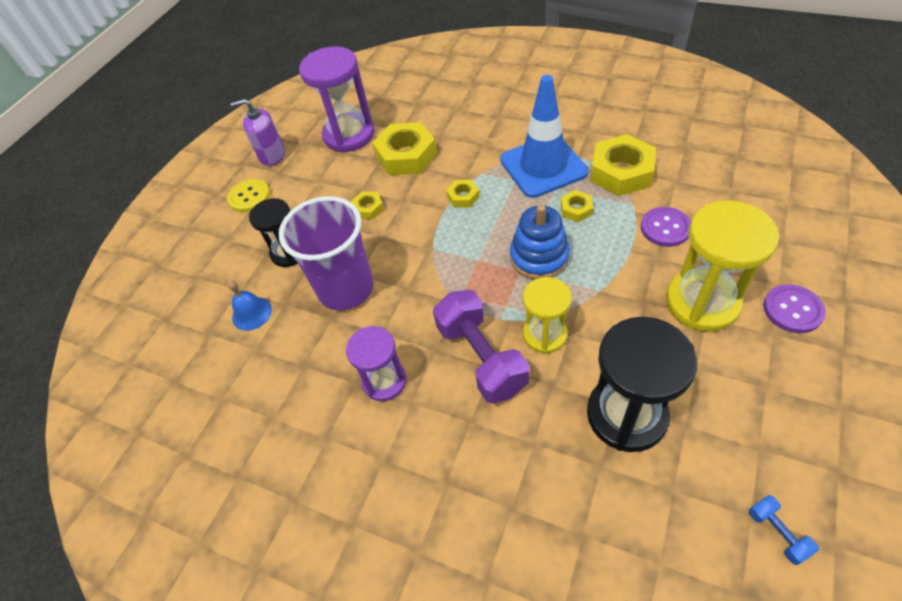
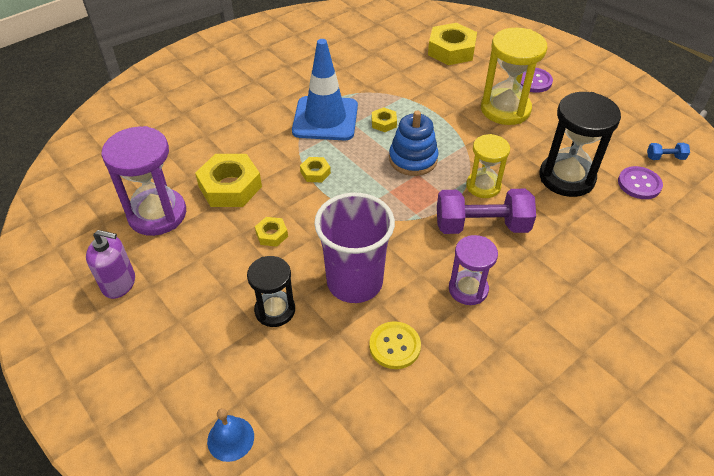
camera: 70 degrees left, 5 degrees down
yellow button [227,179,270,213] -> yellow button moved to [369,321,421,369]
blue bell [227,280,272,331] -> blue bell moved to [207,408,254,462]
purple soap dispenser [231,99,285,166] -> purple soap dispenser turned 105 degrees counterclockwise [86,230,135,299]
yellow nut [590,134,656,196] -> yellow nut moved to [428,23,477,65]
purple button [641,207,691,247] -> purple button moved to [618,166,663,199]

